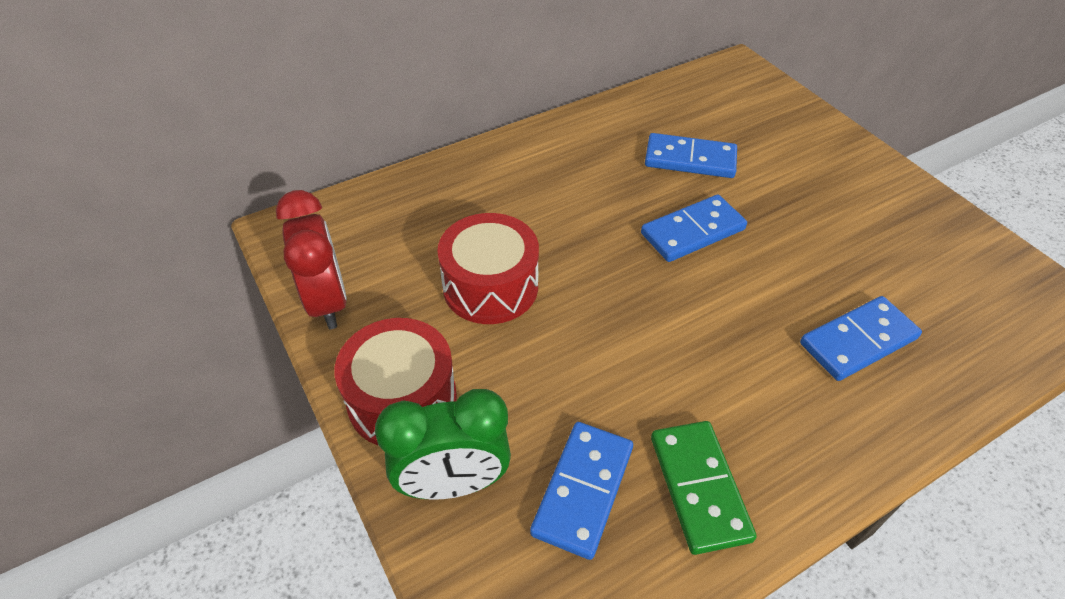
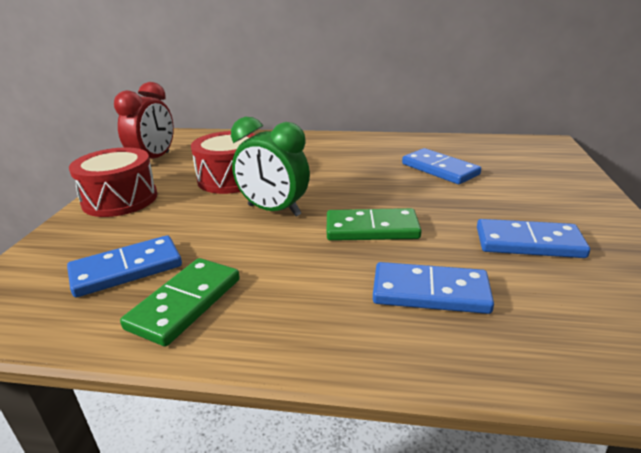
camera: 40 degrees right, 20 degrees down
green clock [375,389,511,500] -> green clock moved to [231,117,310,217]
blue domino [641,195,747,262] -> blue domino moved to [477,219,590,258]
none -> green domino [327,208,421,241]

